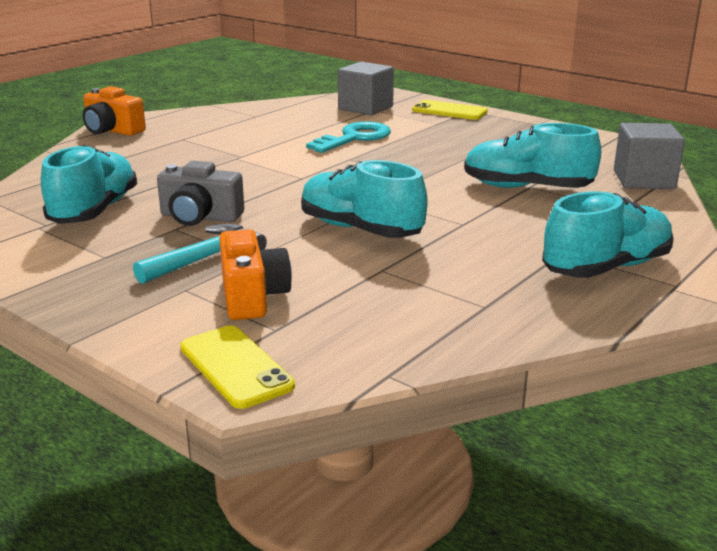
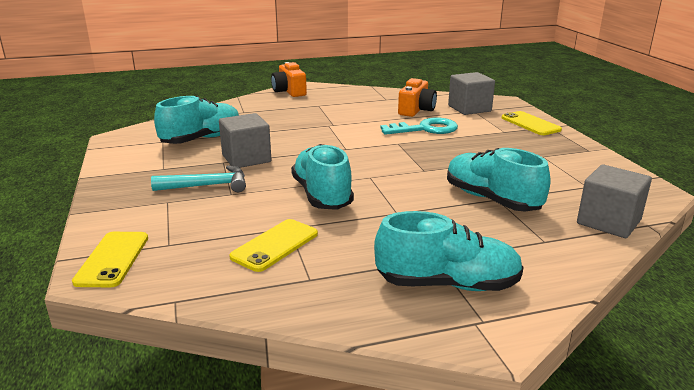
camera: 35 degrees right, 0 degrees up
grey camera [157,161,244,226] -> grey cube [219,113,271,168]
orange camera [219,229,292,320] -> orange camera moved to [398,78,437,117]
none -> yellow phone [229,219,318,272]

